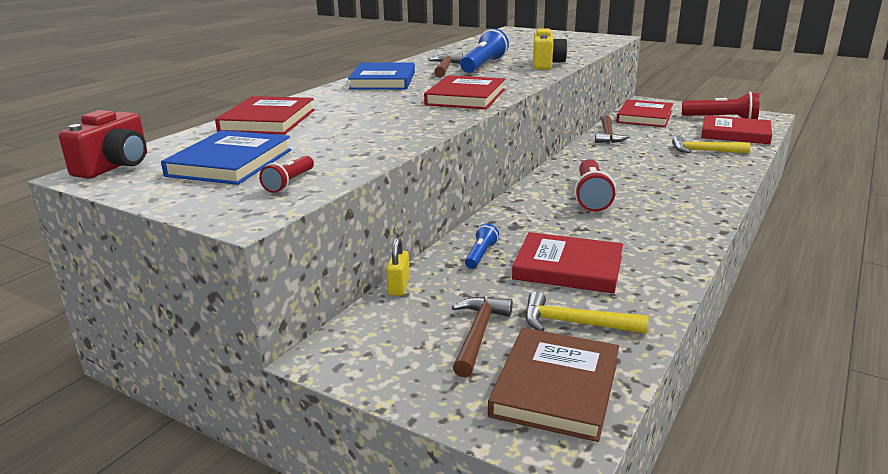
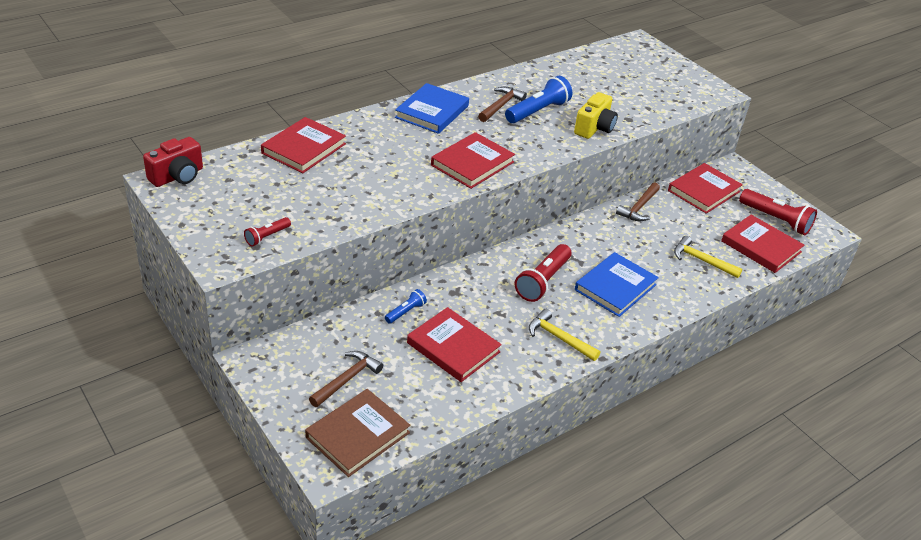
camera: 20 degrees right, 15 degrees up
blue book [161,130,291,185] -> blue book moved to [575,252,659,317]
yellow padlock [386,237,410,296] -> none
yellow hammer [525,291,649,334] -> yellow hammer moved to [529,309,600,361]

